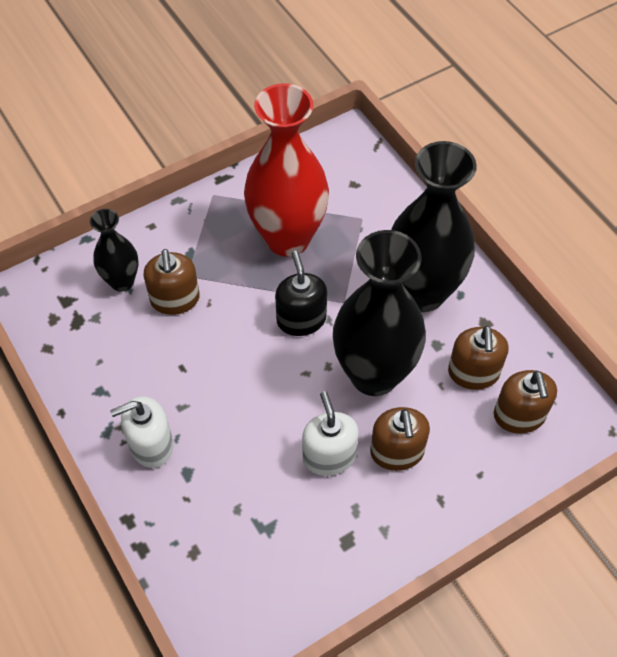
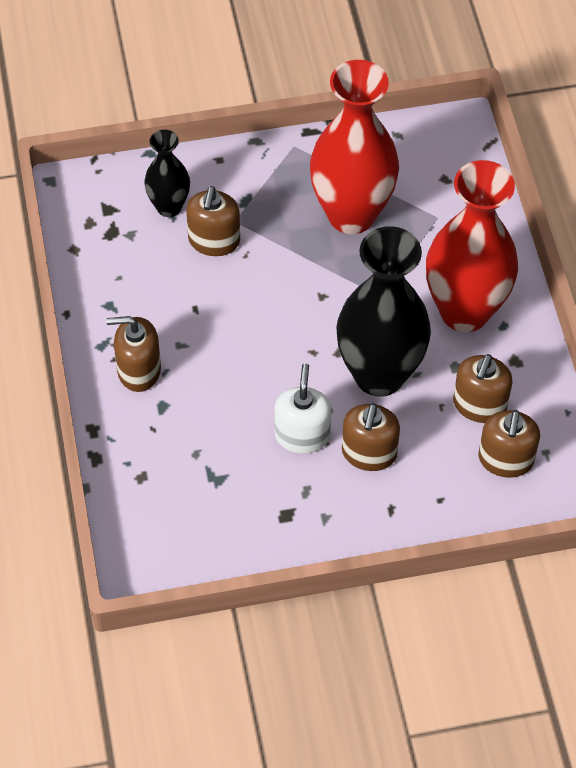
camera: 20 degrees right, 0 degrees up
white soap dispenser [110,396,173,468] -> brown soap dispenser [107,316,161,392]
black soap dispenser [275,251,327,336] -> none
black vase [391,141,477,312] -> red vase [426,160,518,332]

